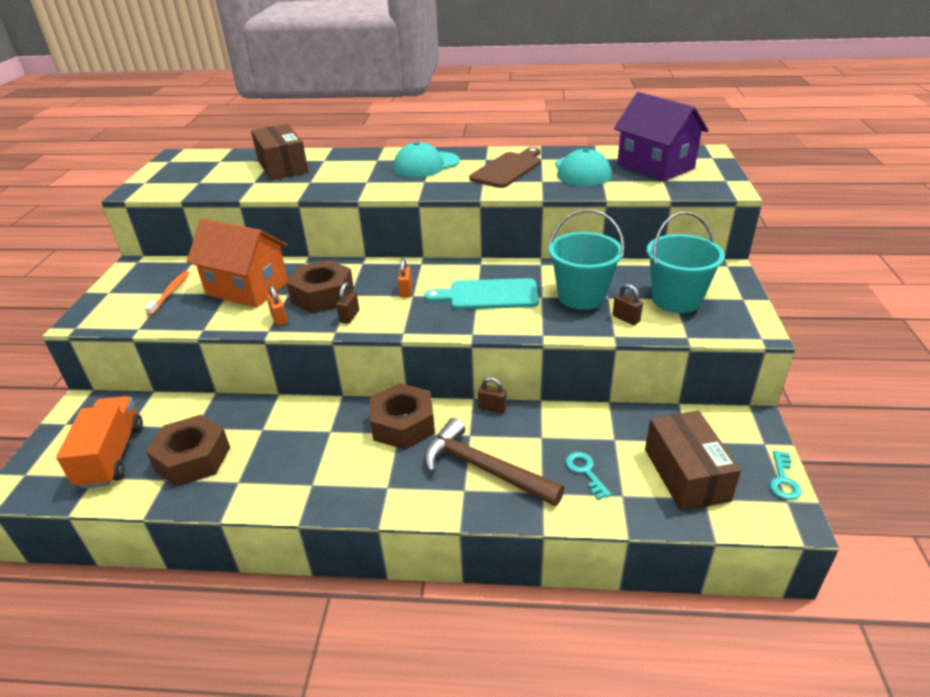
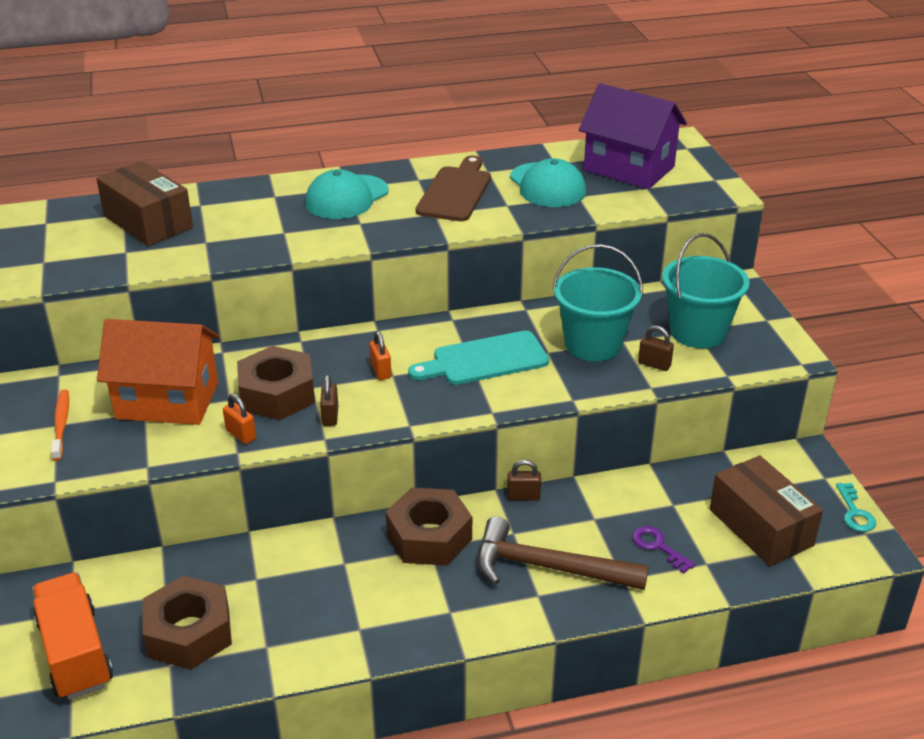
camera: 20 degrees left, 0 degrees up
turquoise key [565,452,611,500] -> purple key [632,526,695,573]

